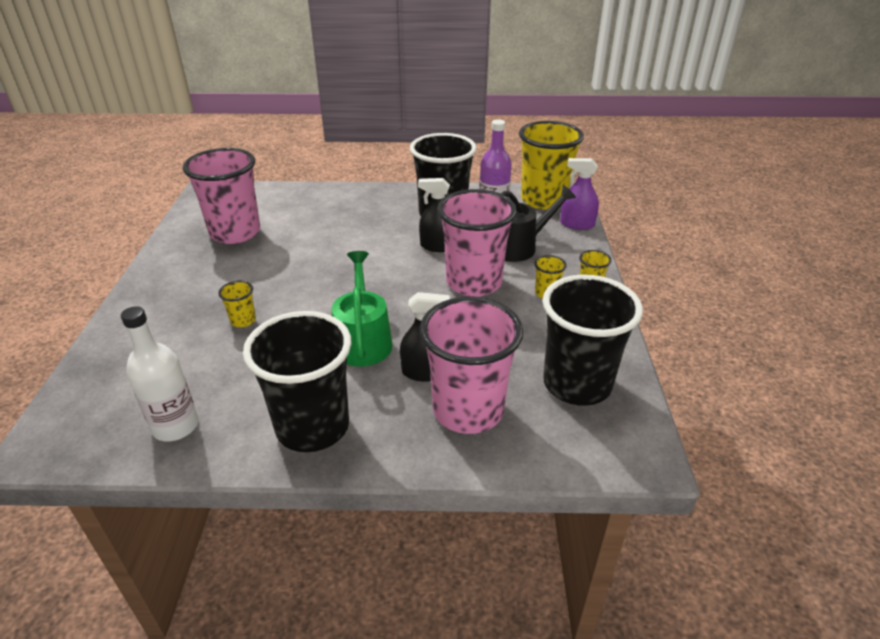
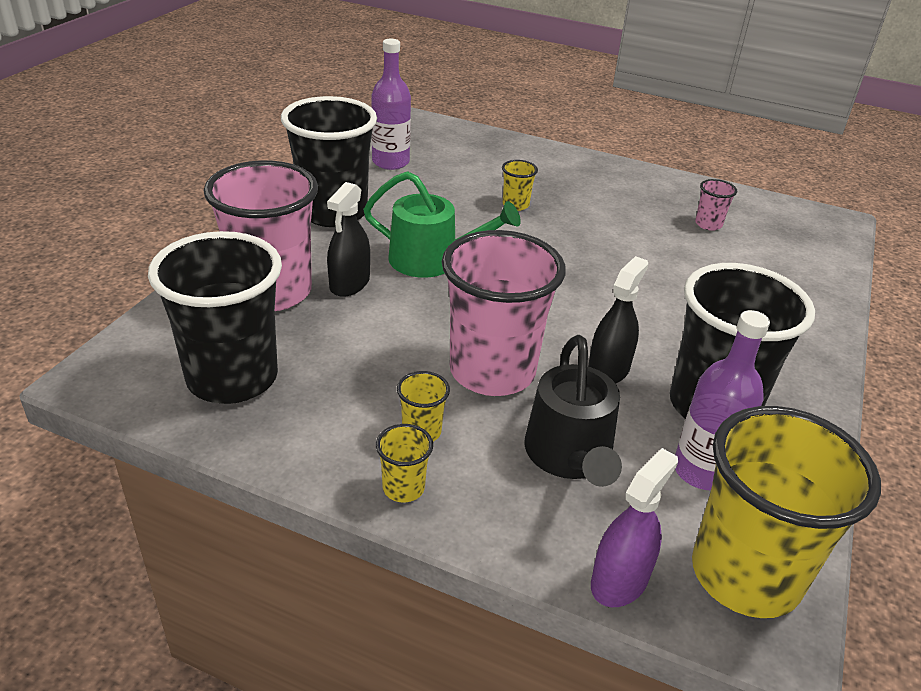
camera: 110 degrees right, 0 degrees up
white bottle [121,306,199,441] -> purple bottle [371,39,411,170]
pink cup [182,148,260,244] -> pink cup [695,179,737,231], size x0.41

